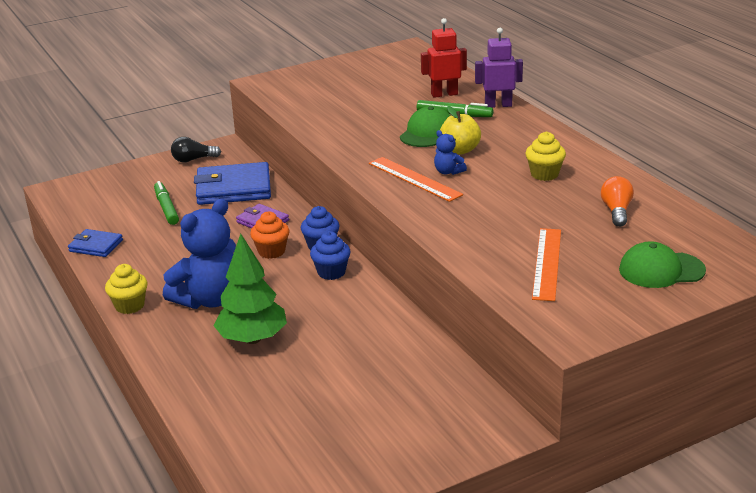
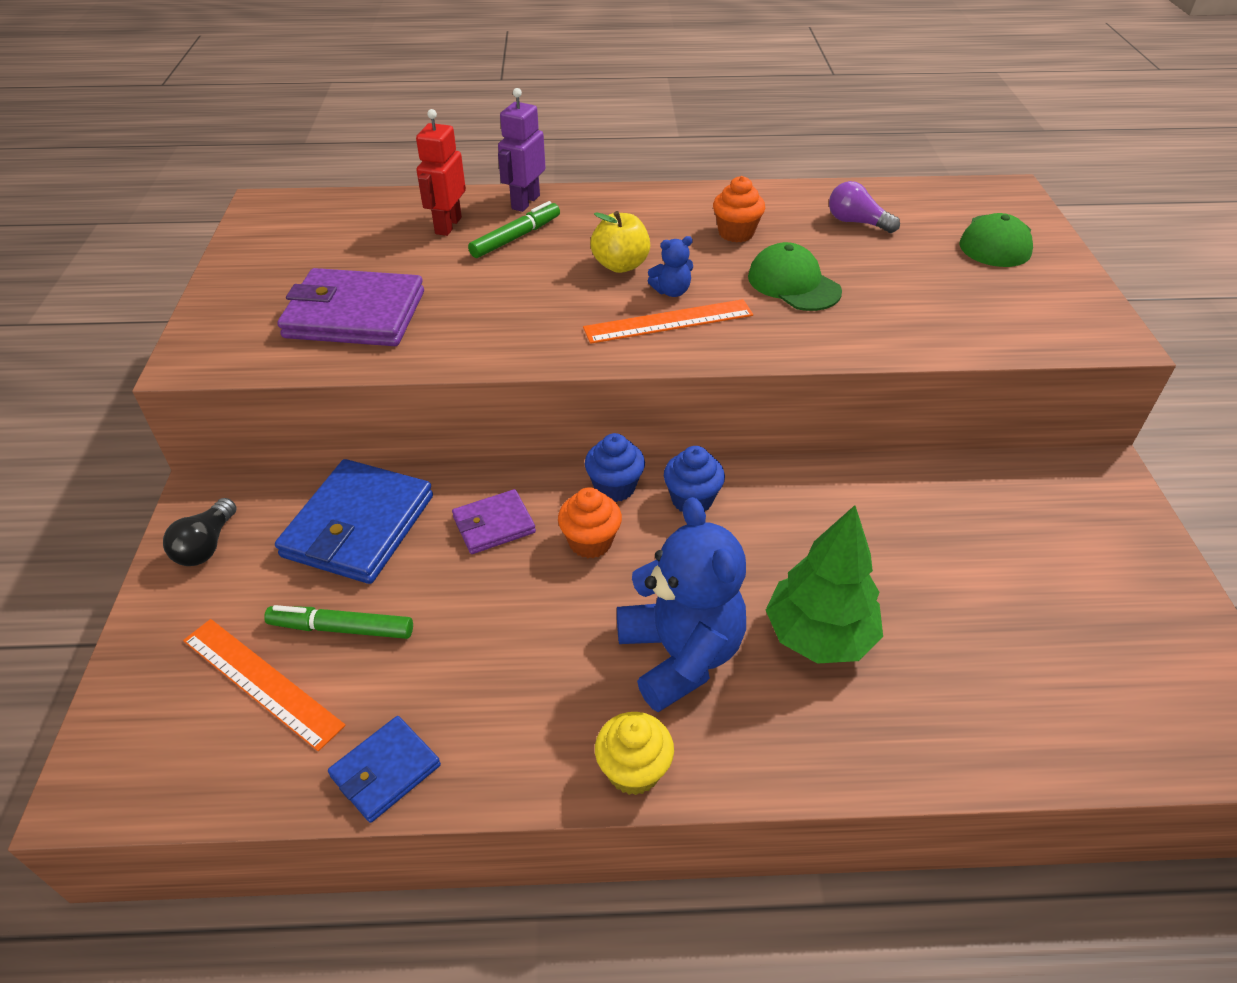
camera: 65 degrees left, 15 degrees up
green cap [400,106,451,147] -> green cap moved to [748,242,842,311]
yellow cupcake [525,131,566,181] -> orange cupcake [713,176,765,243]
orange ruler [532,228,561,301] -> orange ruler moved to [183,619,346,751]
orange light bulb [601,176,634,227] -> purple light bulb [829,181,900,233]
none -> purple wallet [277,268,424,346]

